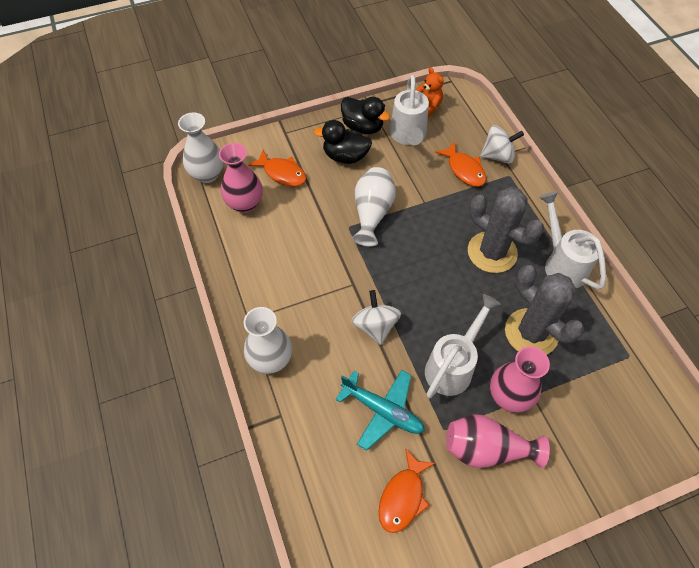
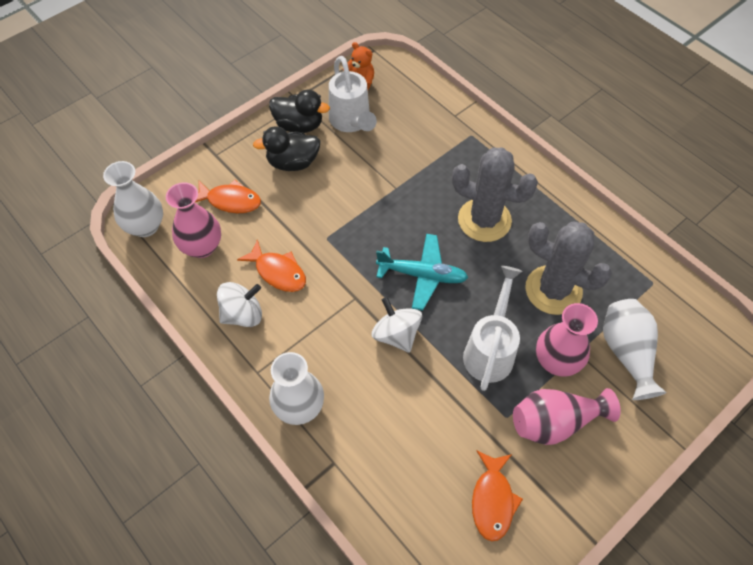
camera: 20 degrees left, 0 degrees up
turquoise plane [335,370,425,450] -> turquoise plane moved to [376,234,468,311]
white vase [352,167,396,247] -> white vase moved to [603,299,667,400]
orange fish [435,141,486,187] -> orange fish moved to [237,239,306,292]
white spinning top [480,125,524,164] -> white spinning top moved to [217,282,262,327]
white watering can [539,191,606,290] -> none

